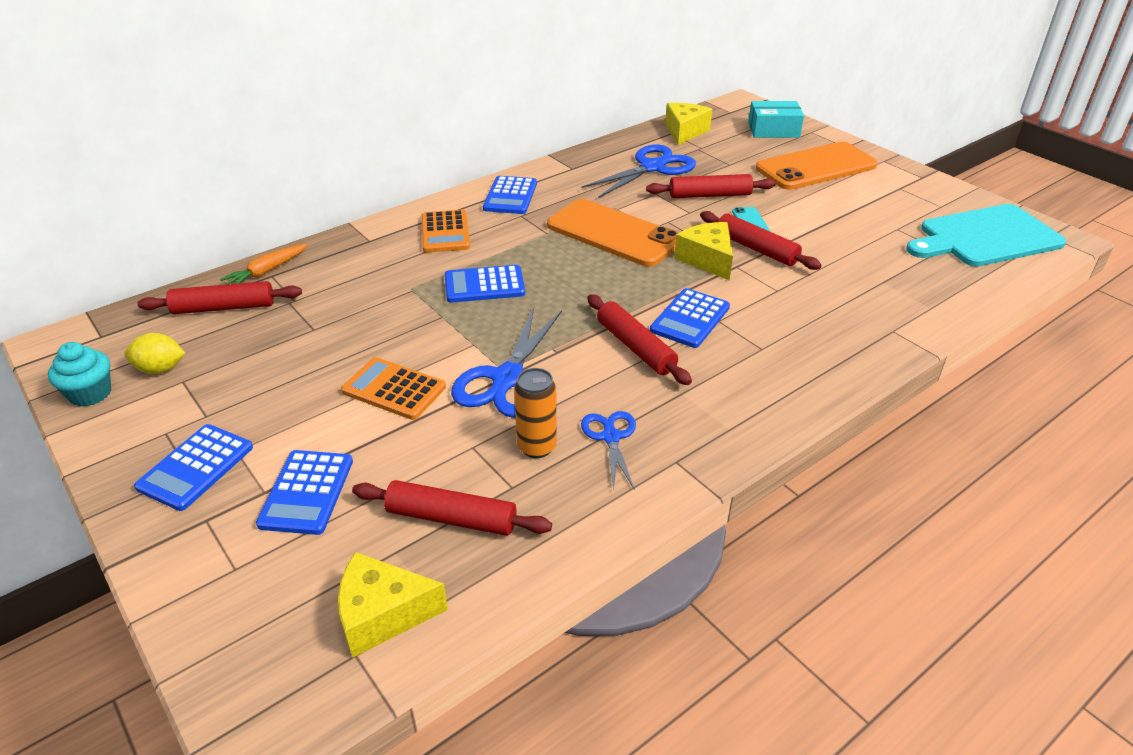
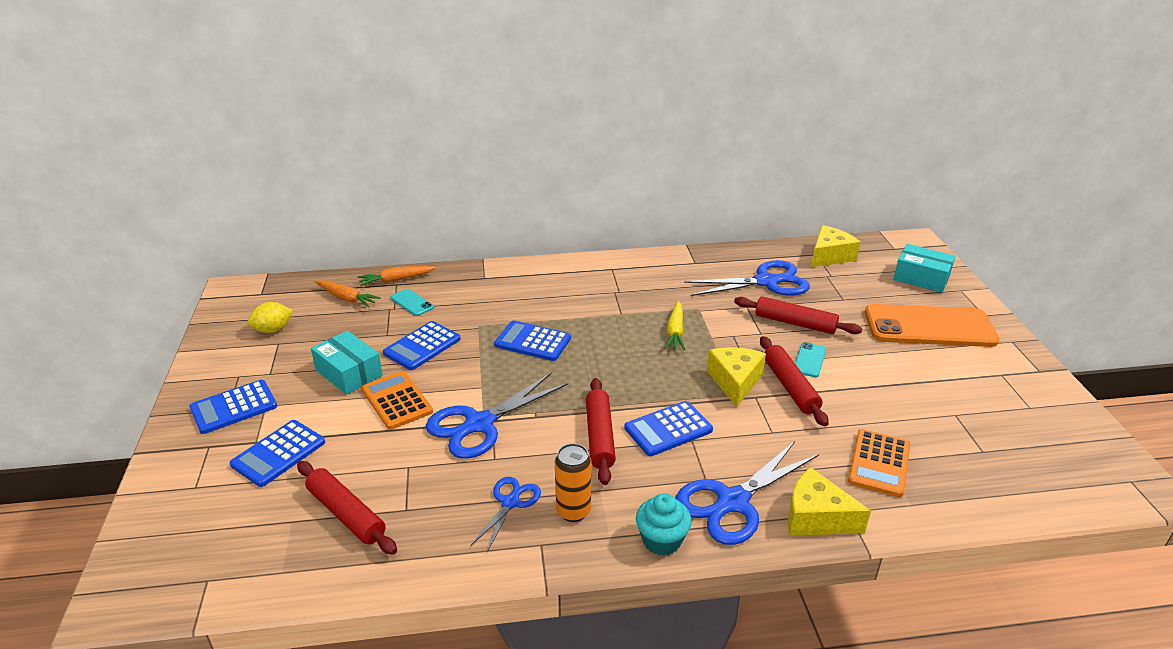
camera: 30 degrees right, 5 degrees down
turquoise cupcake [48,342,111,407] -> turquoise cupcake moved to [636,493,692,556]
yellow lemon [124,333,185,374] -> yellow lemon turned 60 degrees counterclockwise [248,302,293,333]
red rolling pin [137,281,302,314] -> orange carrot [315,280,381,307]
yellow cheese [338,552,448,658] -> yellow cheese moved to [788,467,871,536]
orange calculator [422,210,470,253] -> orange calculator moved to [848,429,910,497]
blue calculator [483,176,537,214] -> blue calculator moved to [383,321,461,370]
orange can [514,368,557,458] -> orange can moved to [555,443,591,522]
orange phone [547,199,678,267] -> yellow carrot [665,301,685,350]
turquoise cutting board [906,204,1066,267] -> none
none -> turquoise box [311,330,383,395]
none -> turquoise phone [390,289,434,316]
none -> blue scissors [675,441,819,545]

